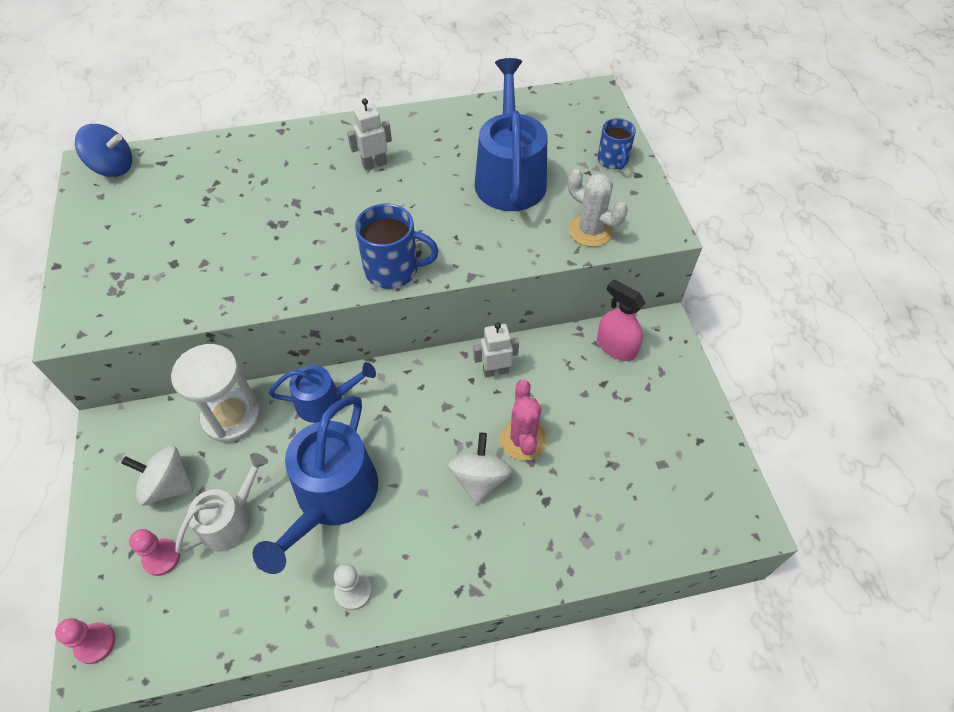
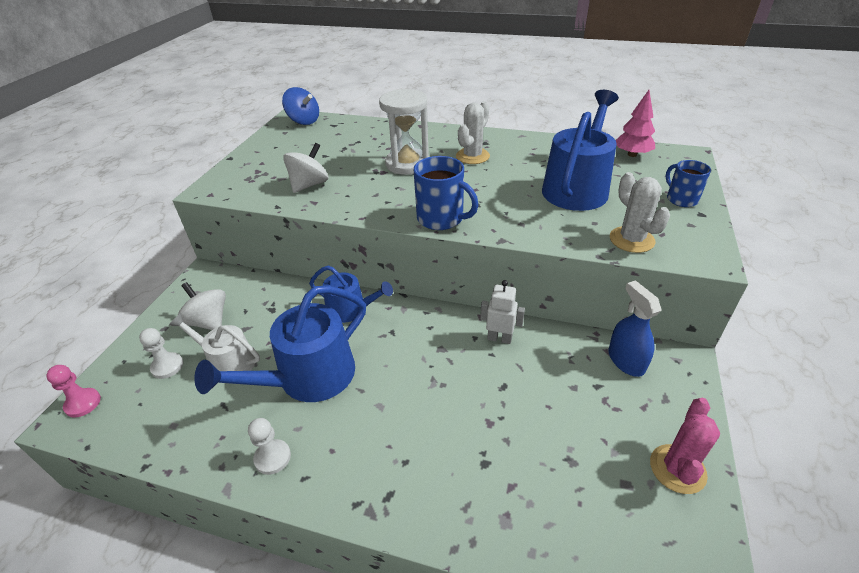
camera: 30 degrees right, 15 degrees down
pink pawn [129,529,180,576] -> white pawn [139,328,183,379]
white hourglass [171,344,261,443] -> white hourglass moved to [379,89,429,175]
white watering can [175,453,268,554] -> white watering can turned 135 degrees counterclockwise [169,313,260,371]
white robot [347,99,392,171] -> white cactus [456,102,490,164]
white spinning top [448,433,512,505] -> white spinning top moved to [283,143,329,193]
pink cactus [500,380,547,461] -> pink cactus moved to [650,398,720,494]
blue mug [597,118,636,169] -> blue mug turned 135 degrees clockwise [666,160,711,207]
pink spray bottle [597,279,646,361] -> blue spray bottle [608,280,661,377]
none -> pink tree [616,90,655,157]

